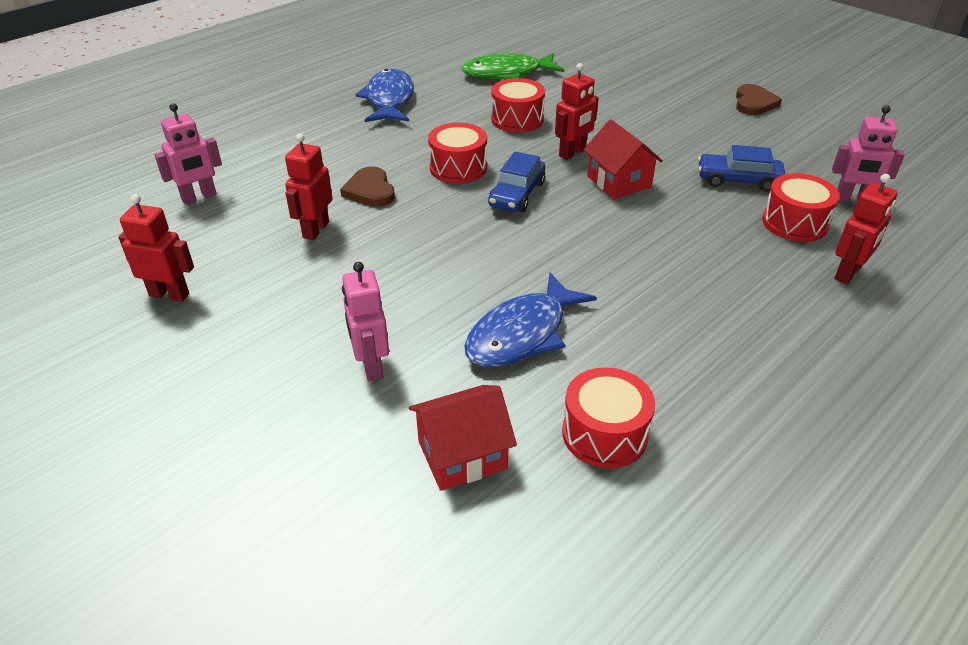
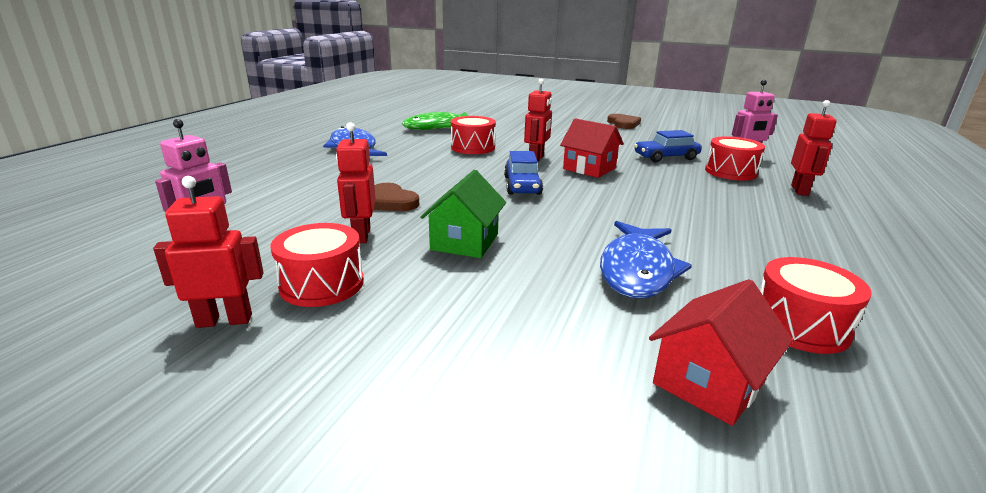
camera: 25 degrees left, 15 degrees down
pink robot [342,262,389,381] -> none
red drum [428,123,487,184] -> red drum moved to [271,223,364,307]
none -> green house [420,170,506,258]

